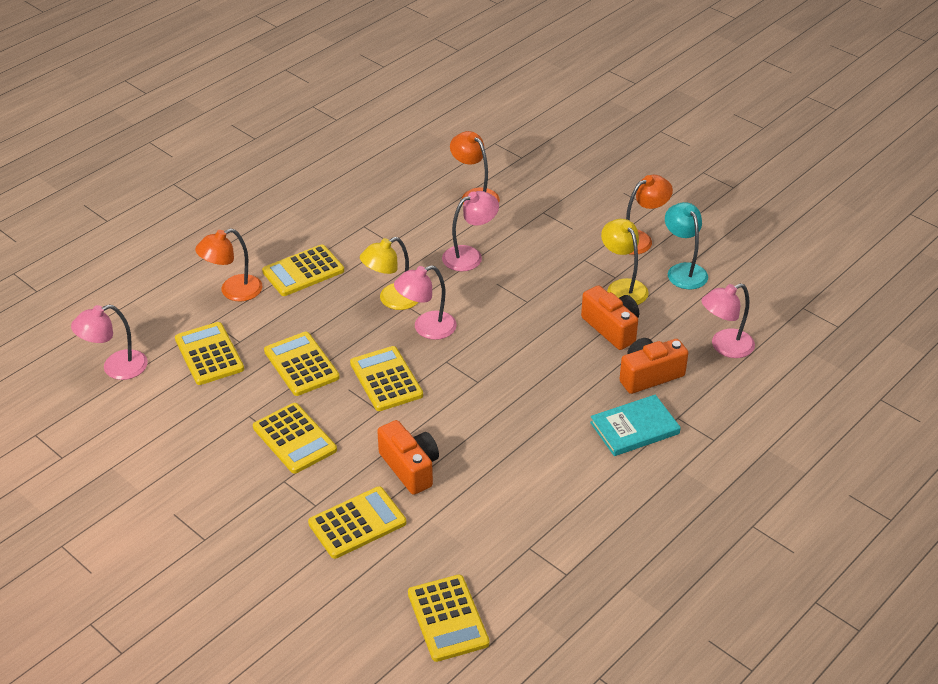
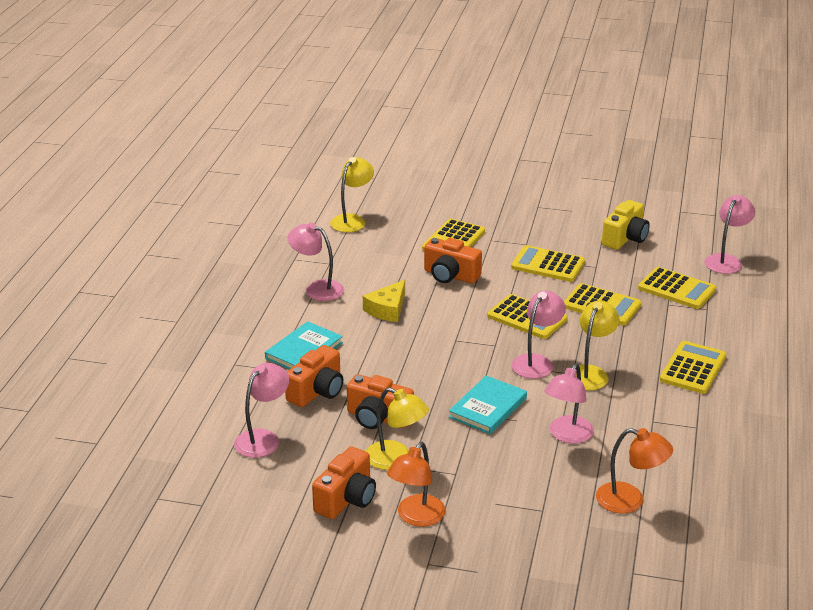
camera: 150 degrees right, 10 degrees down
orange lamp [195,228,262,302] -> none
yellow calculator [408,575,490,662] -> yellow lamp [330,157,374,232]
turquoise lamp [665,202,708,289] -> orange camera [312,446,376,519]
none -> pink lamp [288,223,344,301]
none -> yellow cheese [363,280,405,322]
none -> turquoise book [449,375,527,434]
none -> yellow camera [602,200,650,250]

